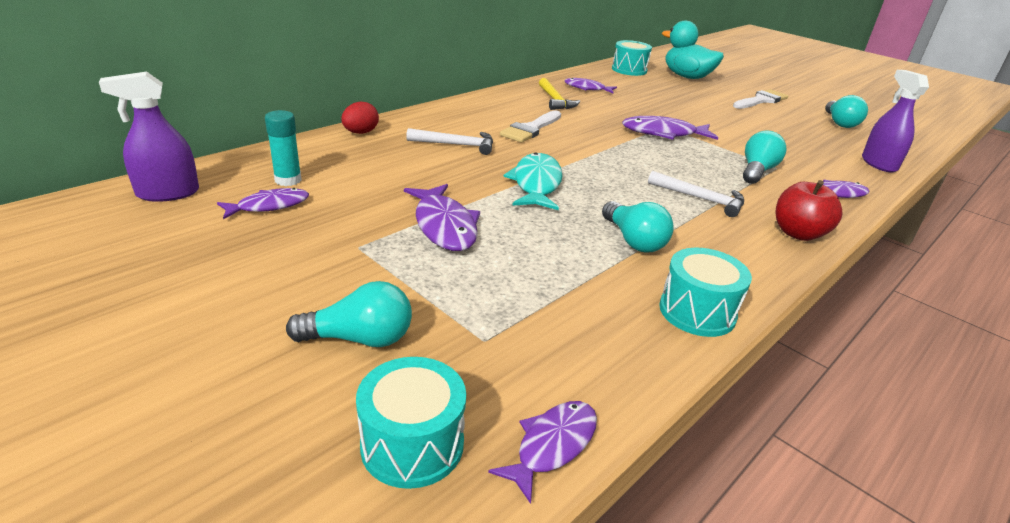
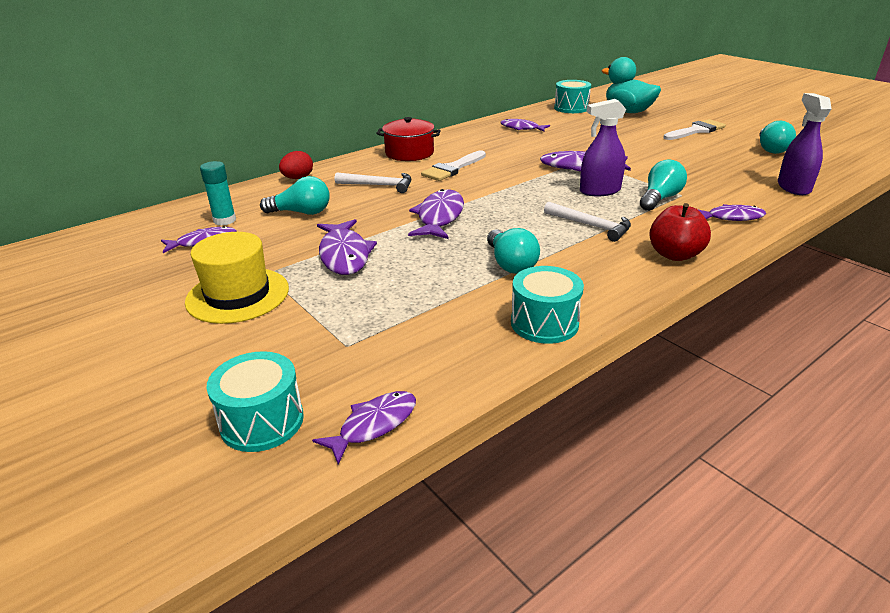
camera: 10 degrees right, 0 degrees up
purple spray bottle [99,72,199,202] -> purple spray bottle moved to [580,99,626,196]
turquoise light bulb [286,281,412,347] -> turquoise light bulb moved to [260,176,330,215]
turquoise fish [503,153,563,210] -> purple fish [408,189,464,239]
yellow hammer [539,78,580,110] -> none
none -> yellow hat [185,232,289,324]
none -> red pot [376,117,441,161]

